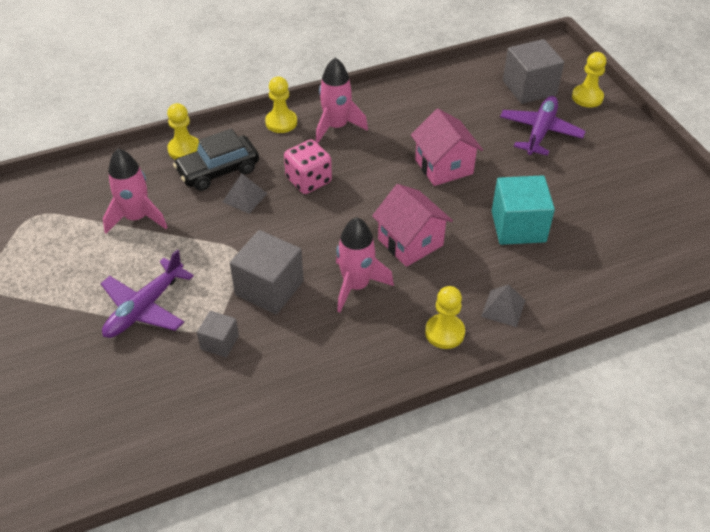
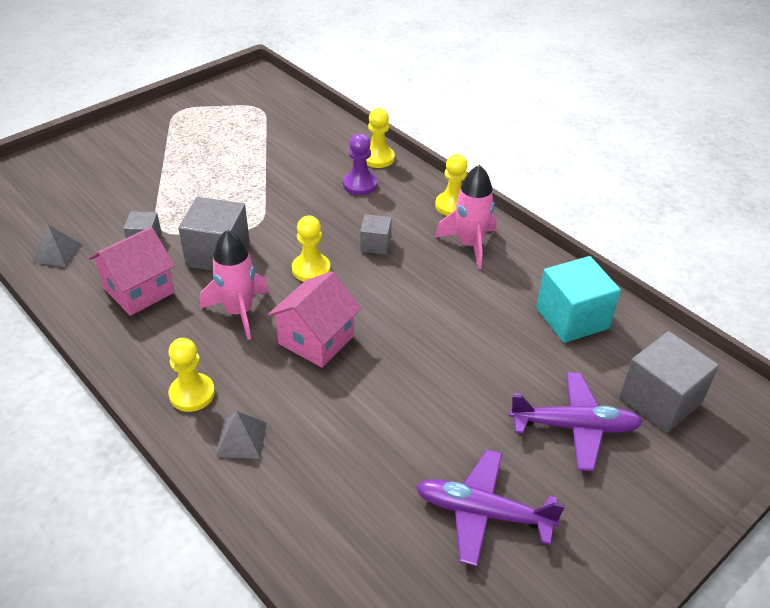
camera: 70 degrees right, 5 degrees down
purple plane [101,249,194,338] -> purple plane moved to [416,450,565,566]
pink rocket [103,148,168,234] -> none
black car [173,128,259,191] -> purple pawn [343,134,377,195]
grey pyramid [223,173,267,214] -> grey pyramid moved to [32,225,82,267]
pink dice [284,139,332,194] -> grey cube [360,214,392,255]
pink house [411,109,483,186] -> pink house moved to [89,227,175,316]
turquoise cube [492,175,555,245] -> turquoise cube moved to [536,256,621,343]
yellow pawn [572,52,606,107] -> yellow pawn moved to [292,216,331,282]

